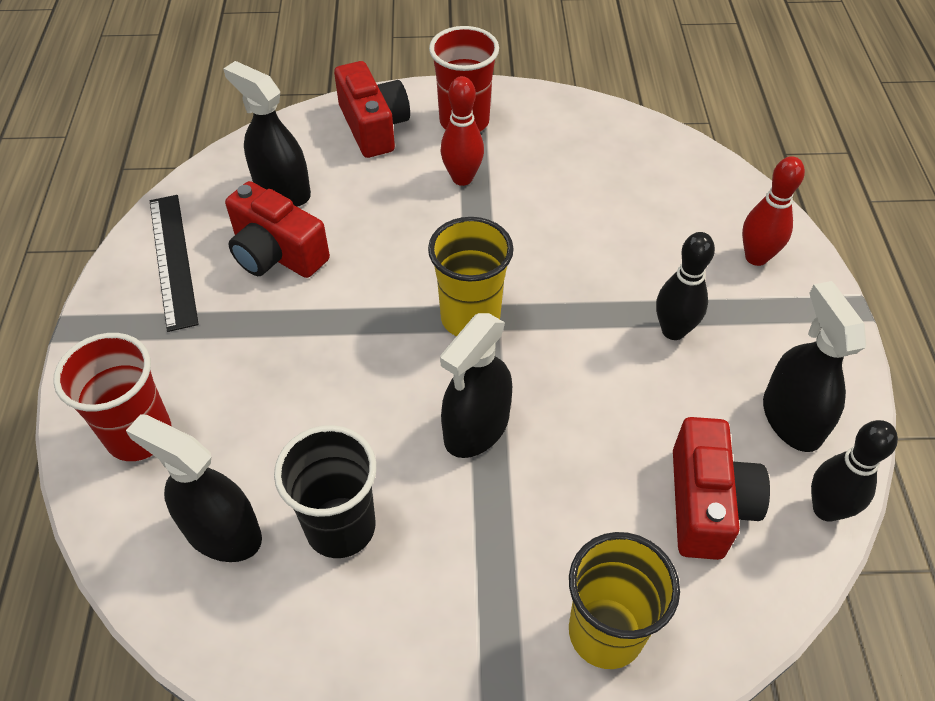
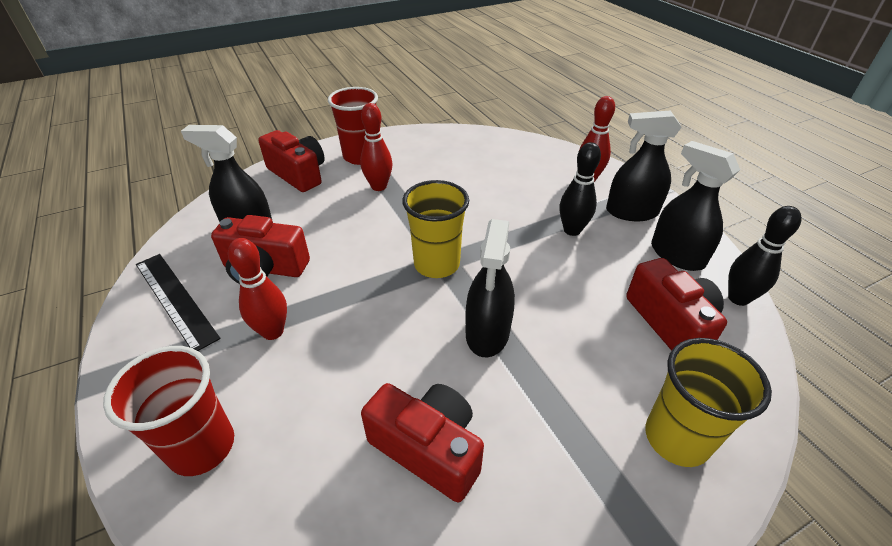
camera: 25 degrees left, 10 degrees down
black spray bottle [126,414,262,562] -> black spray bottle moved to [606,110,682,221]
black cup [274,425,377,558] -> red camera [361,383,484,503]
none -> red bowling pin [228,238,287,340]

